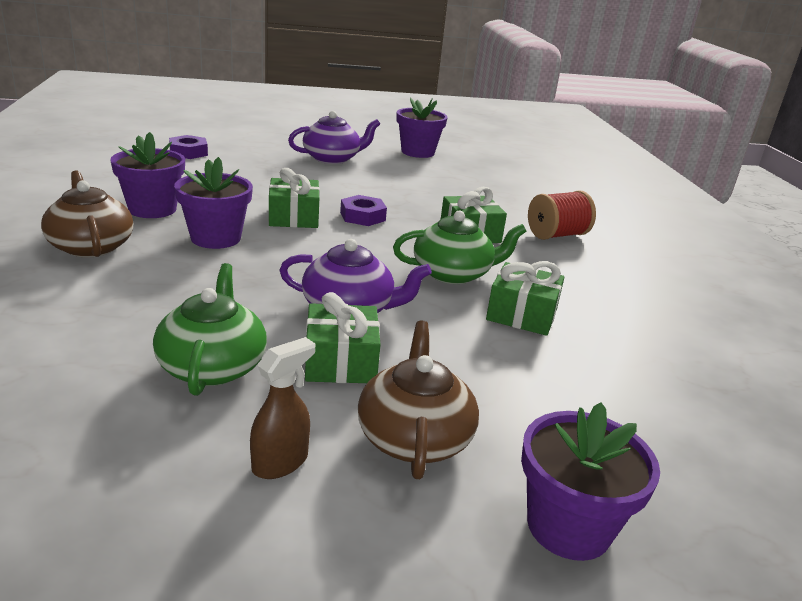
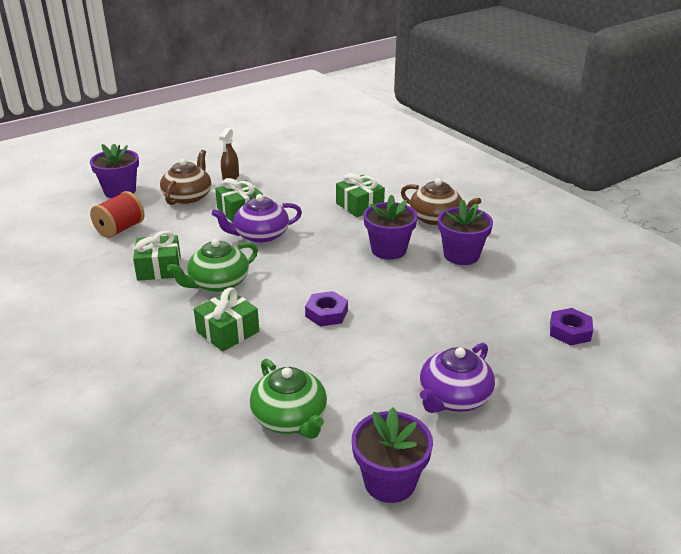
camera: 155 degrees right, 5 degrees up
green teapot [153,263,267,396] -> green teapot moved to [250,359,327,439]
green gift [269,168,320,228] -> green gift moved to [336,173,385,217]
brown teapot [358,321,479,479] -> brown teapot turned 135 degrees counterclockwise [160,150,212,205]
red spool [528,190,596,240] -> red spool moved to [90,191,144,238]

